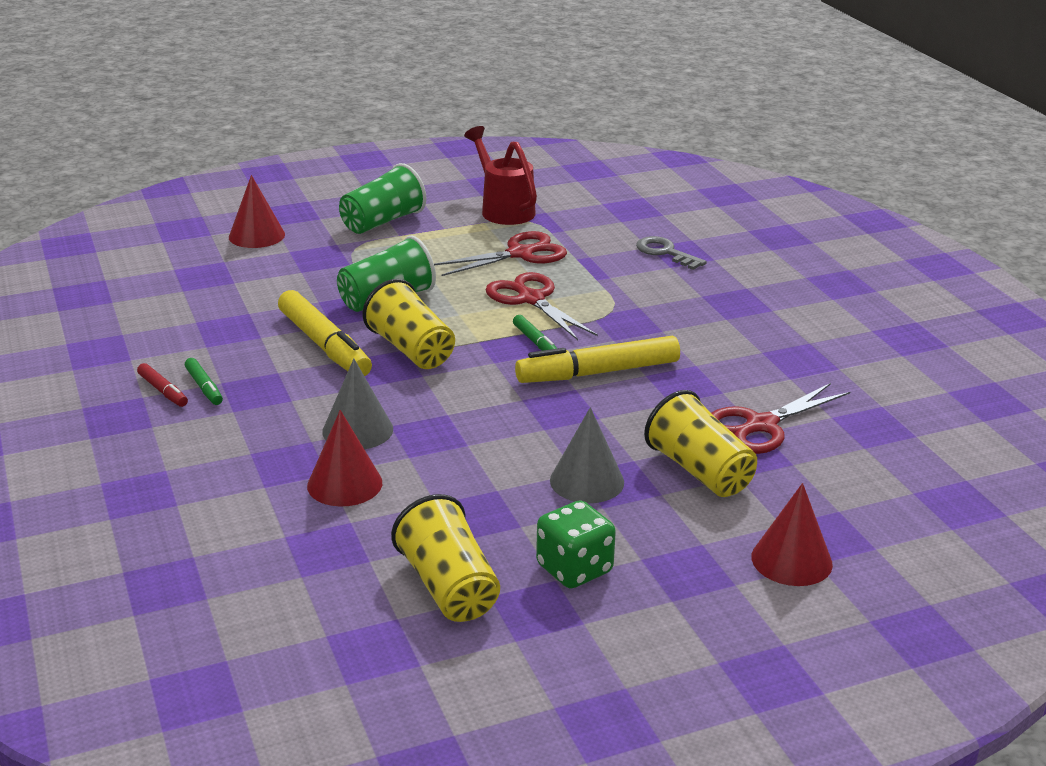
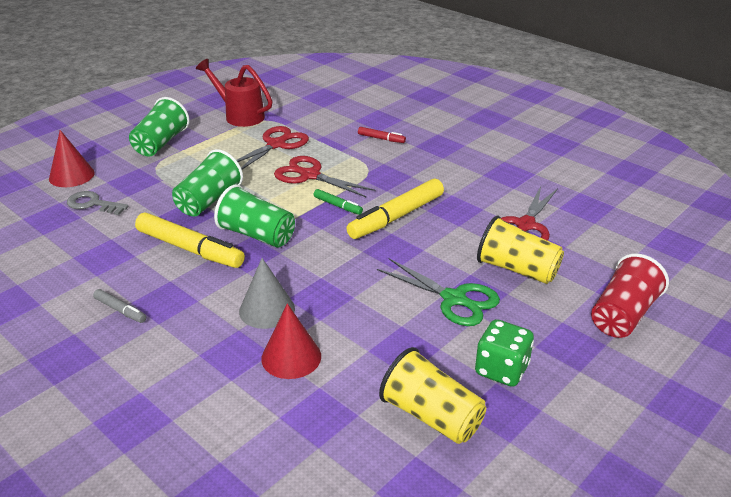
camera: 25 degrees left, 5 degrees up
red marker [137,363,188,407] -> red marker moved to [358,127,406,143]
green marker [185,358,223,405] -> grey marker [93,289,146,323]
yellow cup [363,279,455,369] -> green cup [214,184,295,248]
grey cone [550,407,624,503] -> green scissors [377,258,500,326]
grey key [636,236,707,270] -> grey key moved to [67,191,129,215]
red cone [751,483,833,586] -> red cup [591,254,669,338]

